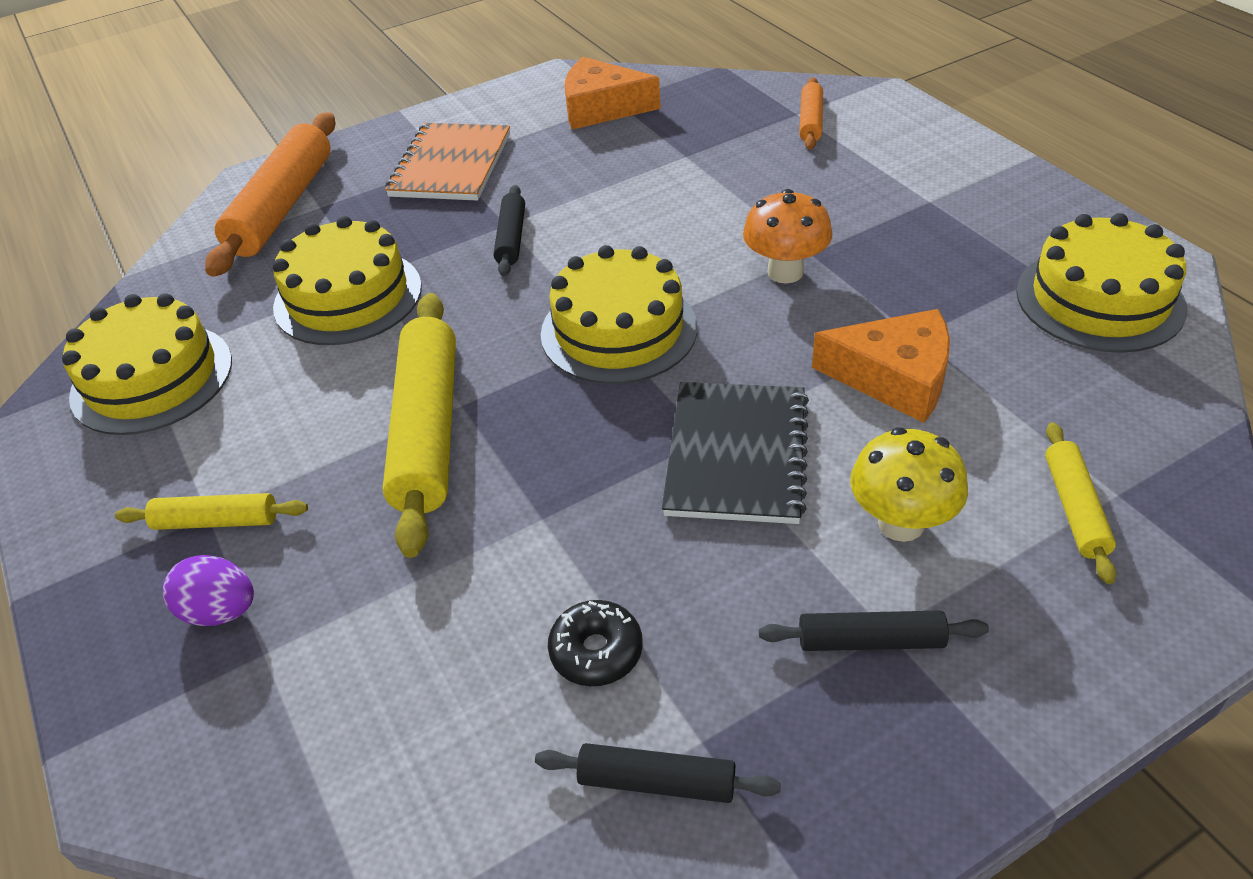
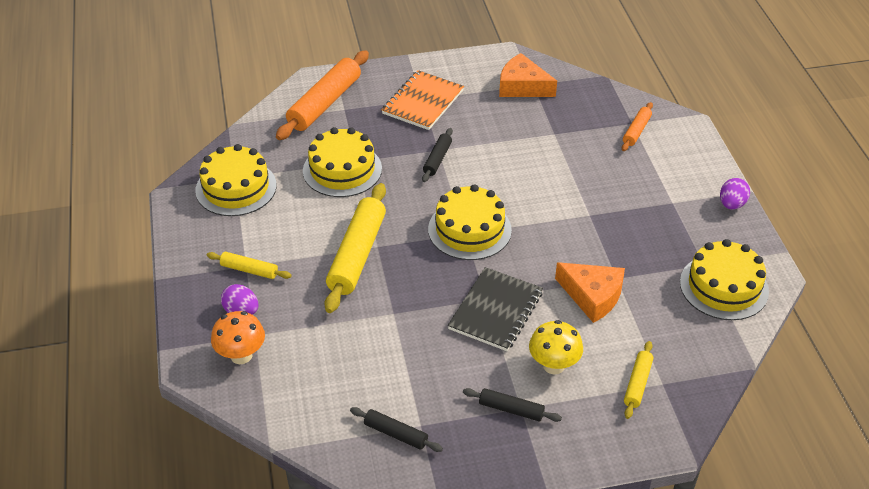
camera: 15 degrees right, 0 degrees up
black donut [548,600,643,686] -> none
orange mushroom [743,189,832,283] -> orange mushroom moved to [211,311,265,364]
none -> purple egg [720,178,750,210]

